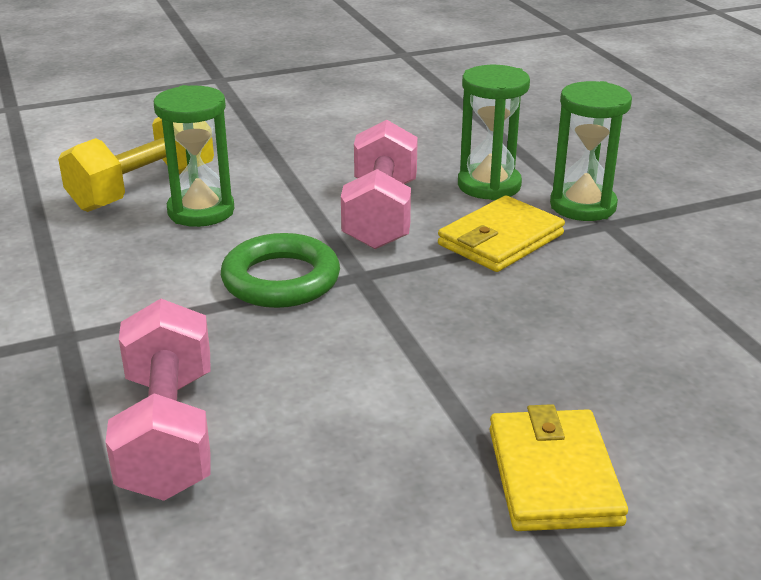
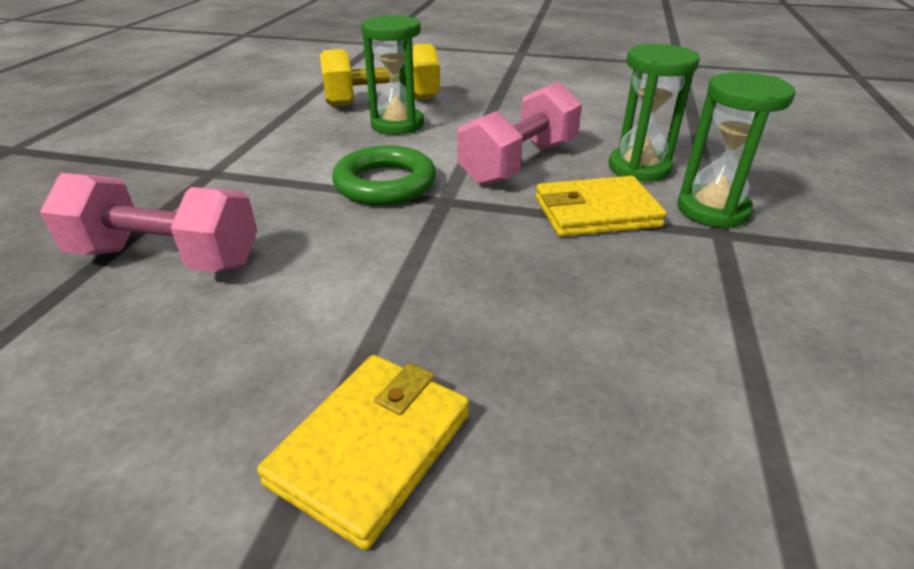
camera: 35 degrees right, 5 degrees up
pink dumbbell [105,299,211,501] -> pink dumbbell turned 75 degrees clockwise [40,173,257,272]

